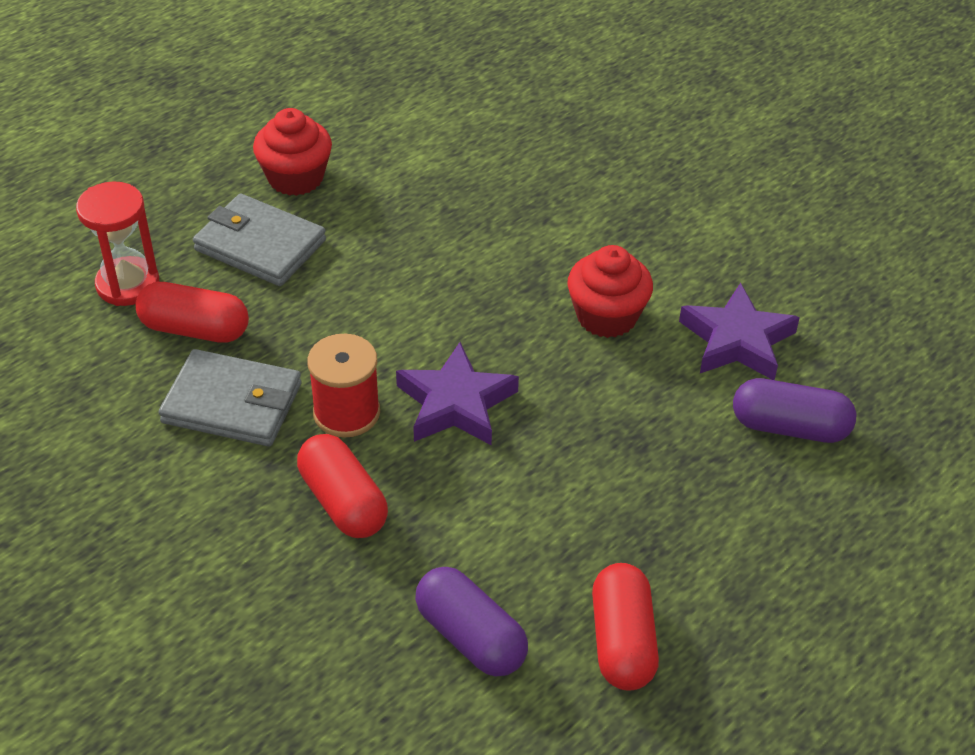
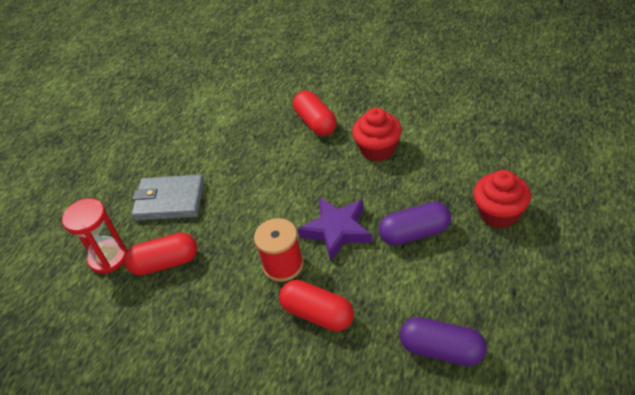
camera: 20 degrees left, 0 degrees up
grey wallet [158,349,302,446] -> none
red cupcake [253,108,332,196] -> red cupcake moved to [473,170,531,228]
red capsule [592,563,659,691] -> red capsule moved to [293,91,337,136]
purple star [679,283,800,380] -> none
purple capsule [733,378,856,443] -> purple capsule moved to [379,202,451,246]

